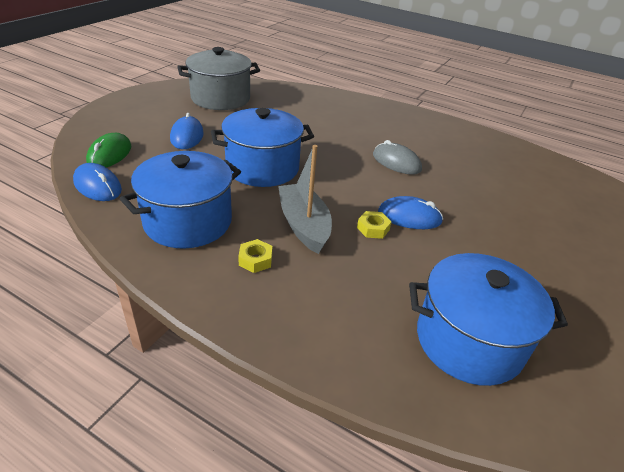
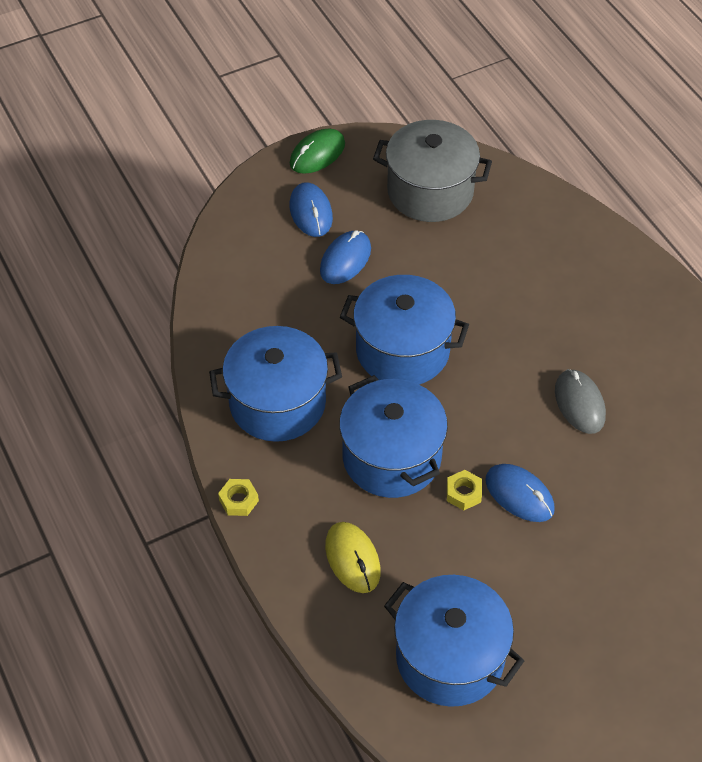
camera: 35 degrees right, 15 degrees up
blue mouse [73,163,122,201] -> blue mouse moved to [290,182,333,237]
green mouse [86,133,131,167] -> green mouse moved to [290,129,345,174]
yellow nut [238,239,272,273] -> yellow nut moved to [218,479,259,516]
grey boat [278,145,332,254] -> blue pot [339,375,448,498]
none -> yellow mouse [325,522,381,593]

